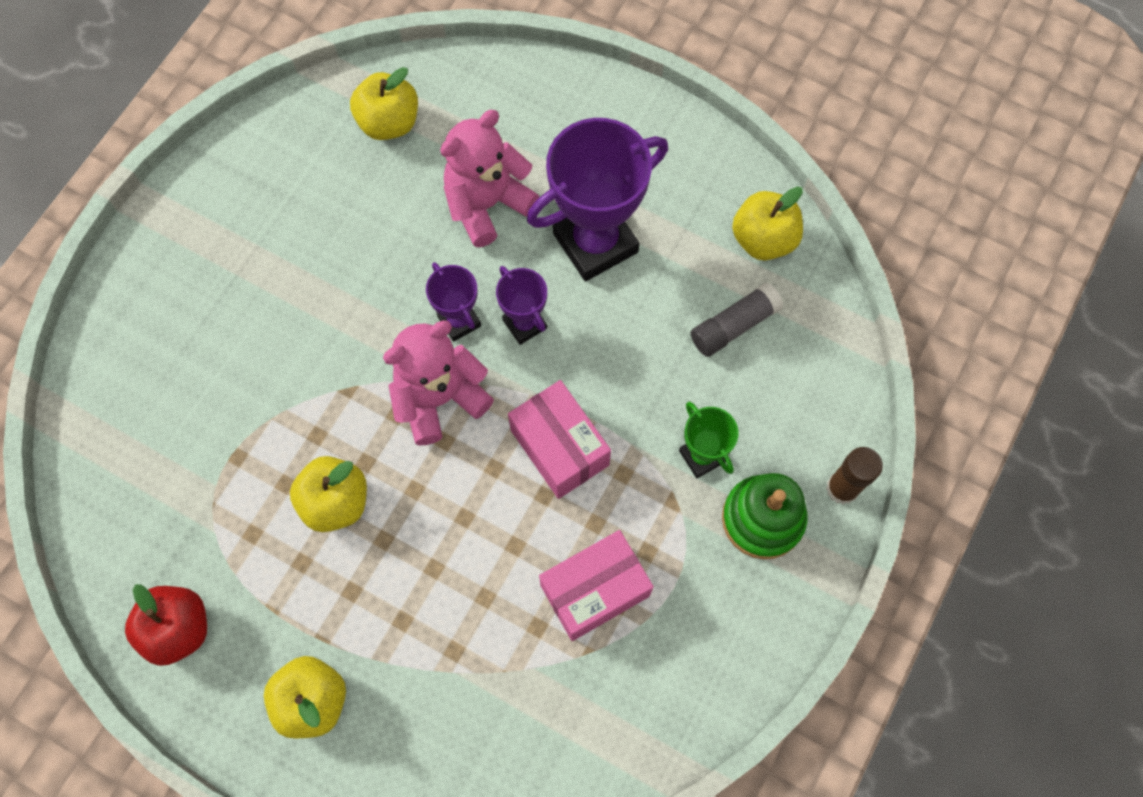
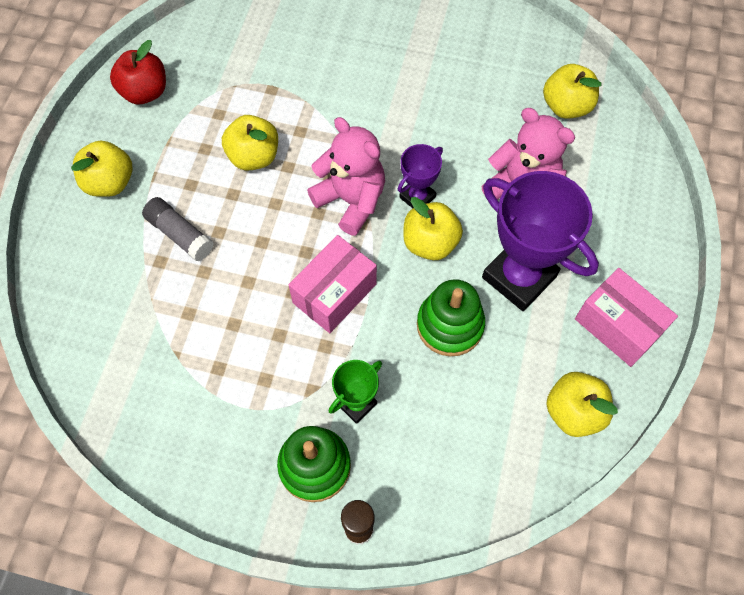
camera: 75 degrees right, 5 degrees down
purple trophy [496,266,547,345] -> yellow apple [403,197,463,260]
pink box [539,530,654,641] -> pink box moved to [575,268,678,367]
grey glue stick [691,283,783,357] -> grey glue stick moved to [142,197,214,262]
none -> green stacking toy [417,279,485,356]

